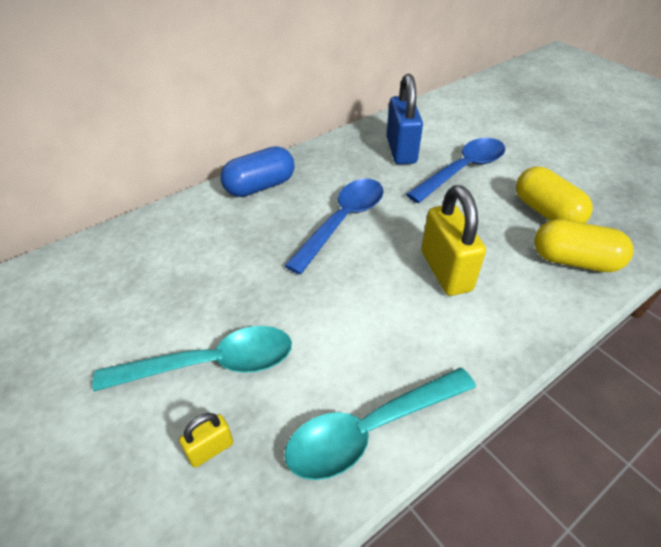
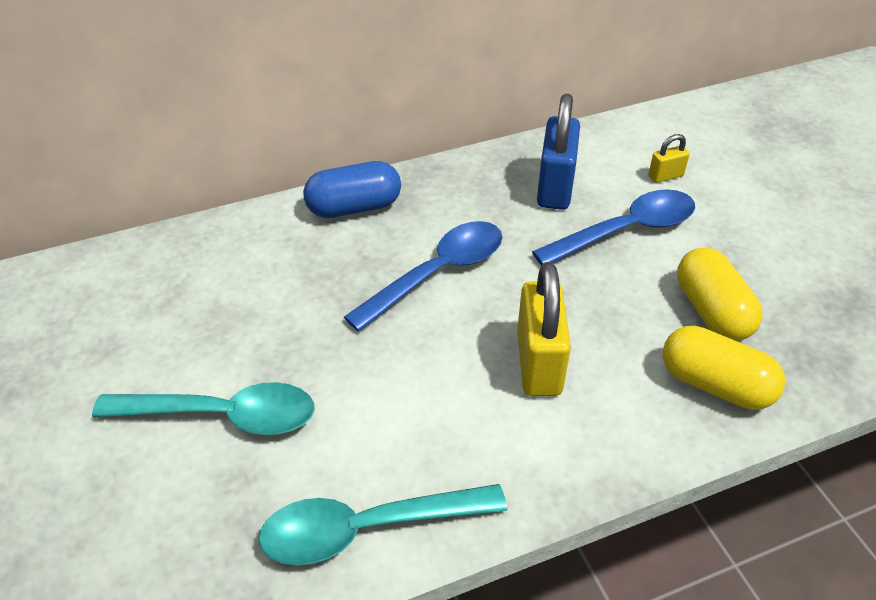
camera: 15 degrees right, 0 degrees up
yellow padlock [179,413,233,468] -> yellow padlock moved to [649,134,690,183]

